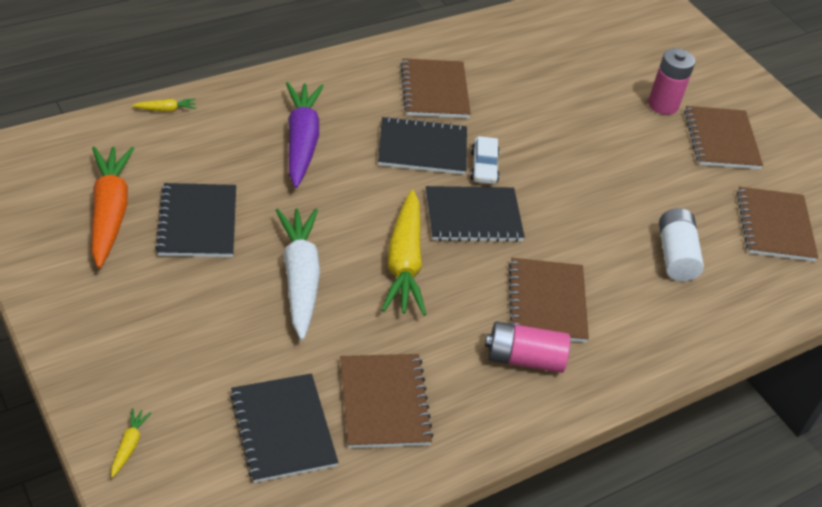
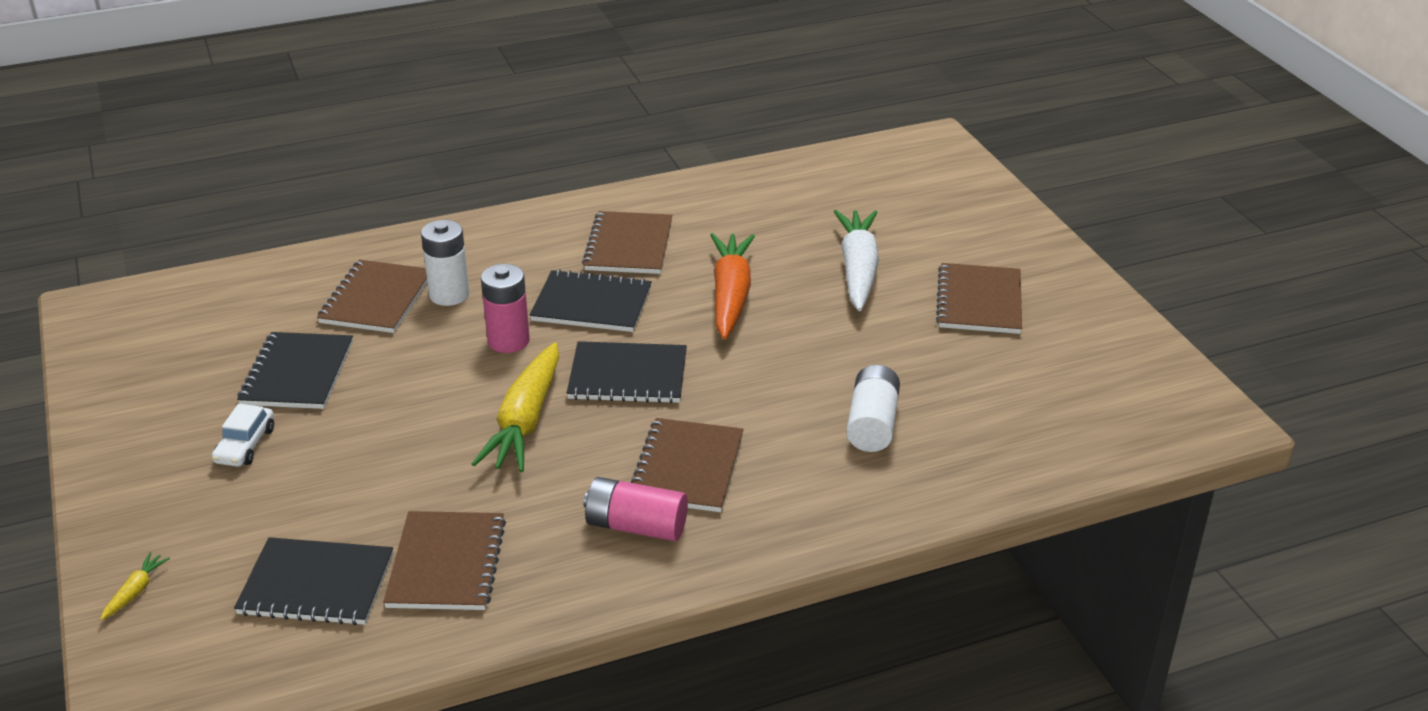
camera: 15 degrees right, 10 degrees down
orange carrot [92,146,134,268] -> orange carrot moved to [710,233,755,340]
yellow carrot [132,98,196,112] -> none
black notebook [230,373,338,483] -> black notebook turned 75 degrees counterclockwise [234,537,393,625]
white carrot [276,208,320,340] -> white carrot moved to [833,210,879,311]
purple carrot [286,82,324,188] -> white battery [421,220,470,306]
white car [470,136,500,184] -> white car moved to [212,404,274,467]
pink battery [648,48,695,115] -> pink battery moved to [481,264,530,353]
brown notebook [737,187,818,261] -> brown notebook moved to [317,260,427,333]

